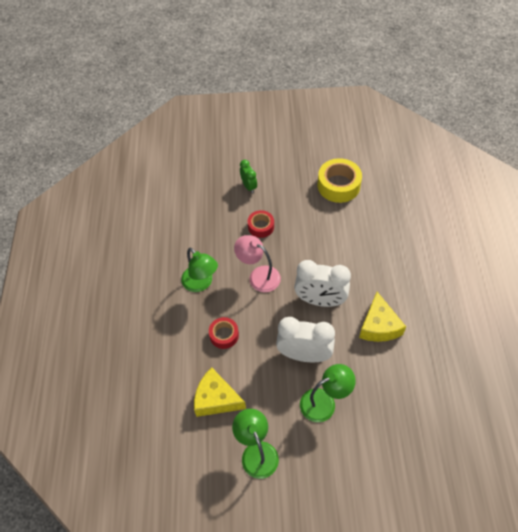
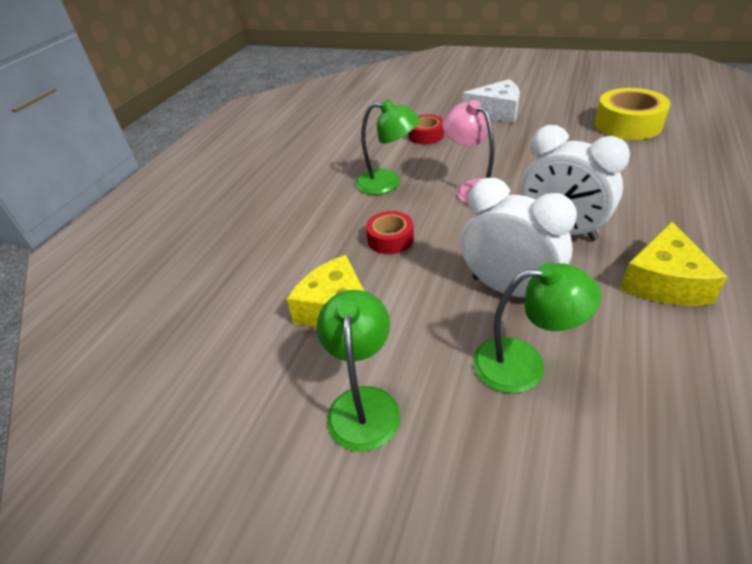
camera: 25 degrees right, 15 degrees down
green lamp [181,248,218,292] -> green lamp turned 60 degrees counterclockwise [355,99,420,195]
green clock [240,160,257,193] -> white cheese [462,79,520,123]
red tape [248,210,274,238] -> red tape moved to [408,115,444,144]

